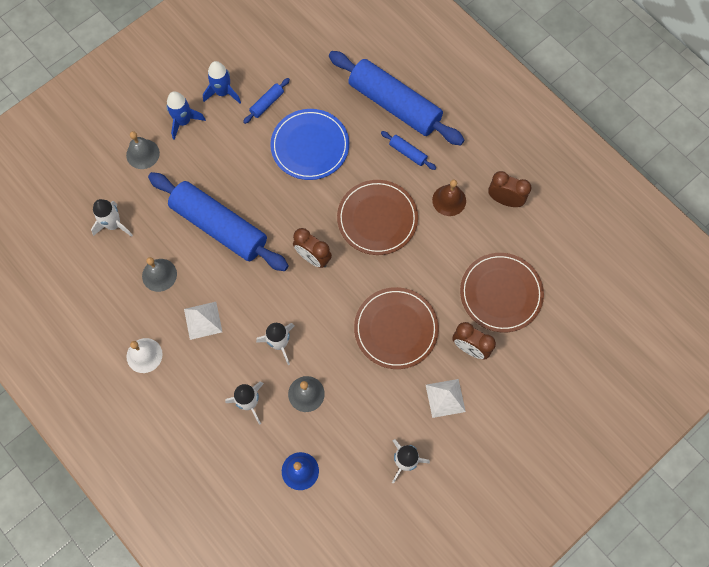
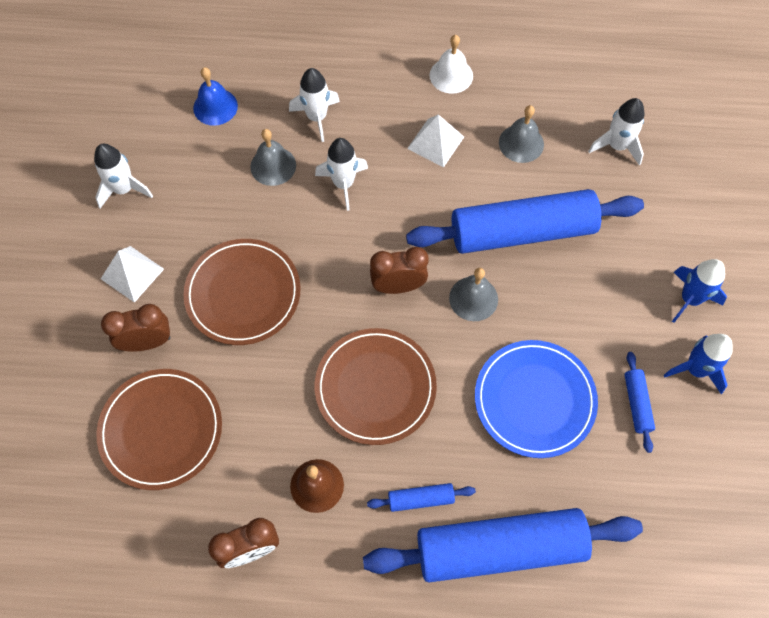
camera: 135 degrees right, 5 degrees down
grey bell [126,131,160,169] -> grey bell moved to [449,268,498,321]

